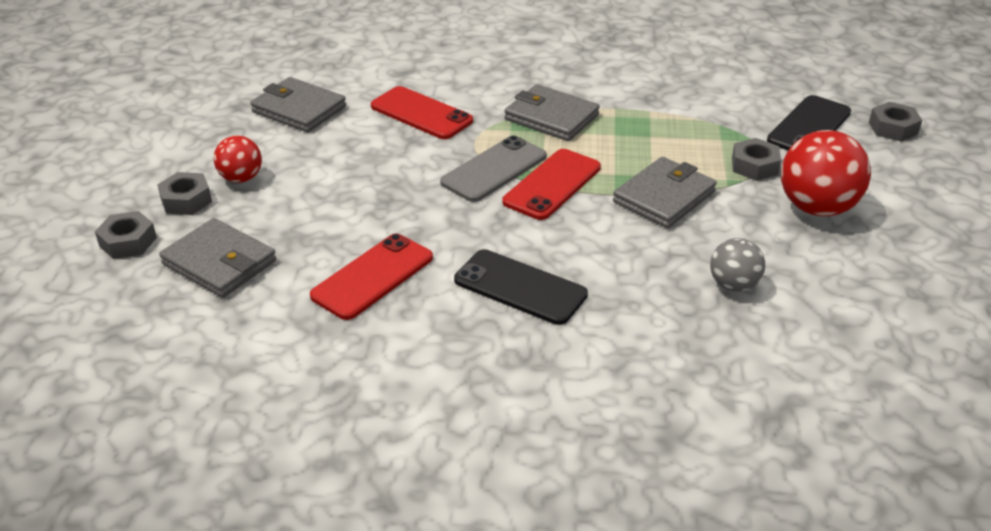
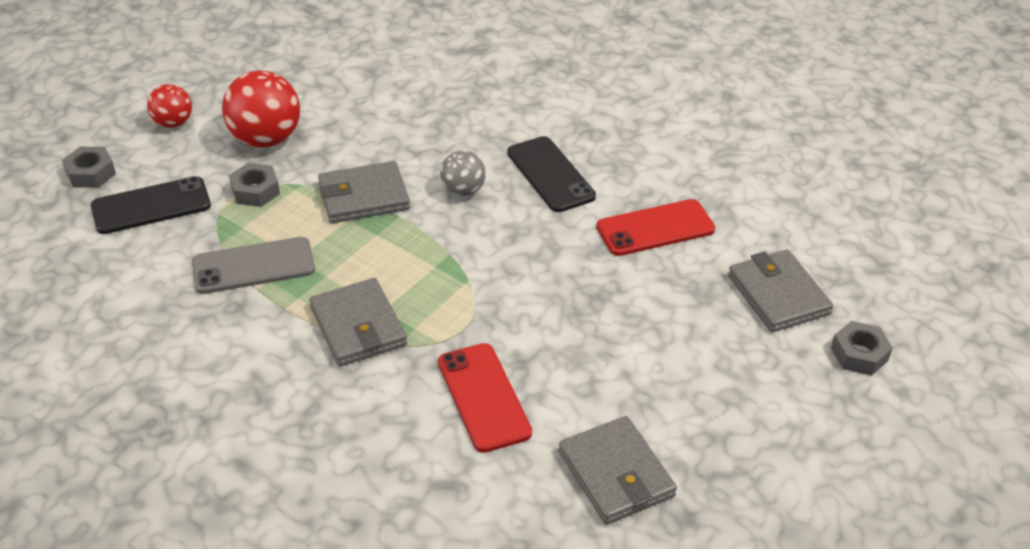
camera: 150 degrees left, 5 degrees up
grey nut [157,172,212,215] -> none
red ball [214,136,262,183] -> red ball moved to [147,84,192,128]
grey phone [440,135,547,202] -> grey phone moved to [192,237,315,294]
red phone [502,149,601,220] -> none
grey ball [710,238,765,292] -> grey ball moved to [440,150,486,196]

